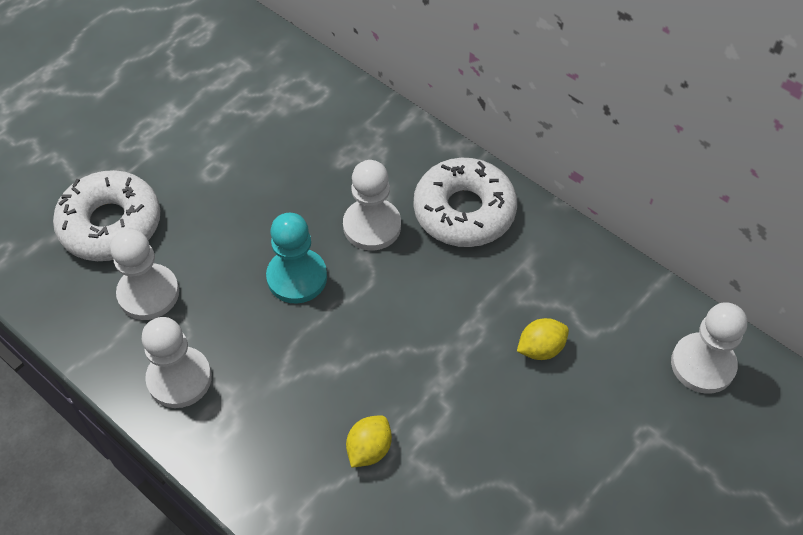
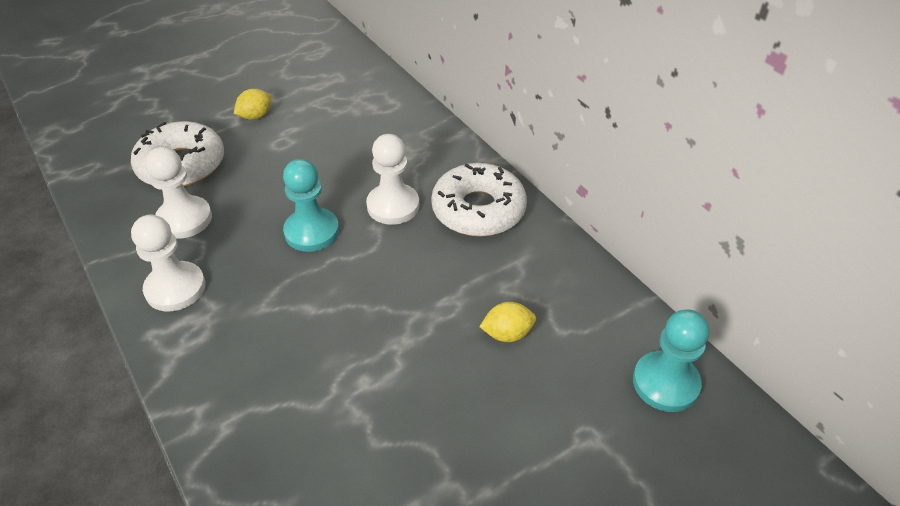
camera: 15 degrees right, 10 degrees down
yellow lemon [346,415,392,468] -> yellow lemon moved to [234,89,271,120]
white pawn [671,302,747,394] -> turquoise pawn [633,310,709,412]

